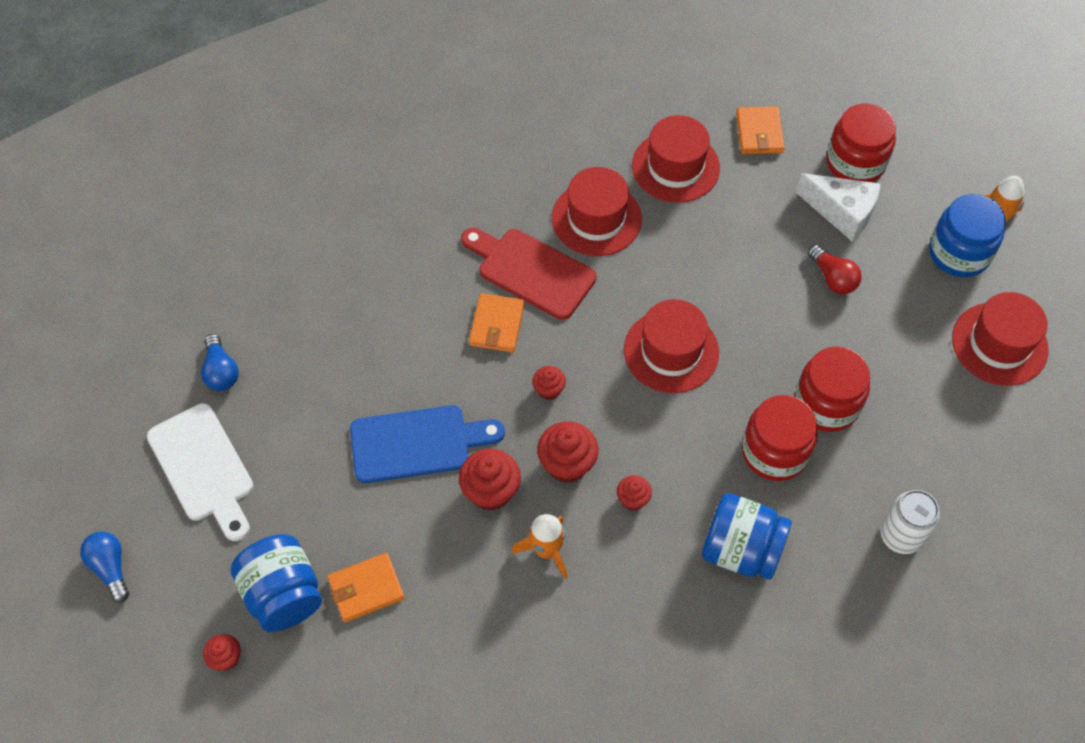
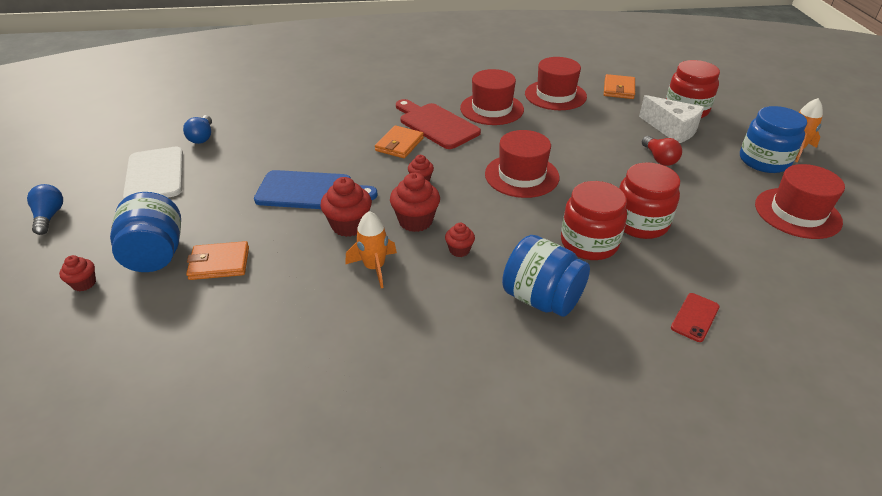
camera: 15 degrees right, 20 degrees down
white can [881,490,940,554] -> red phone [671,293,720,342]

